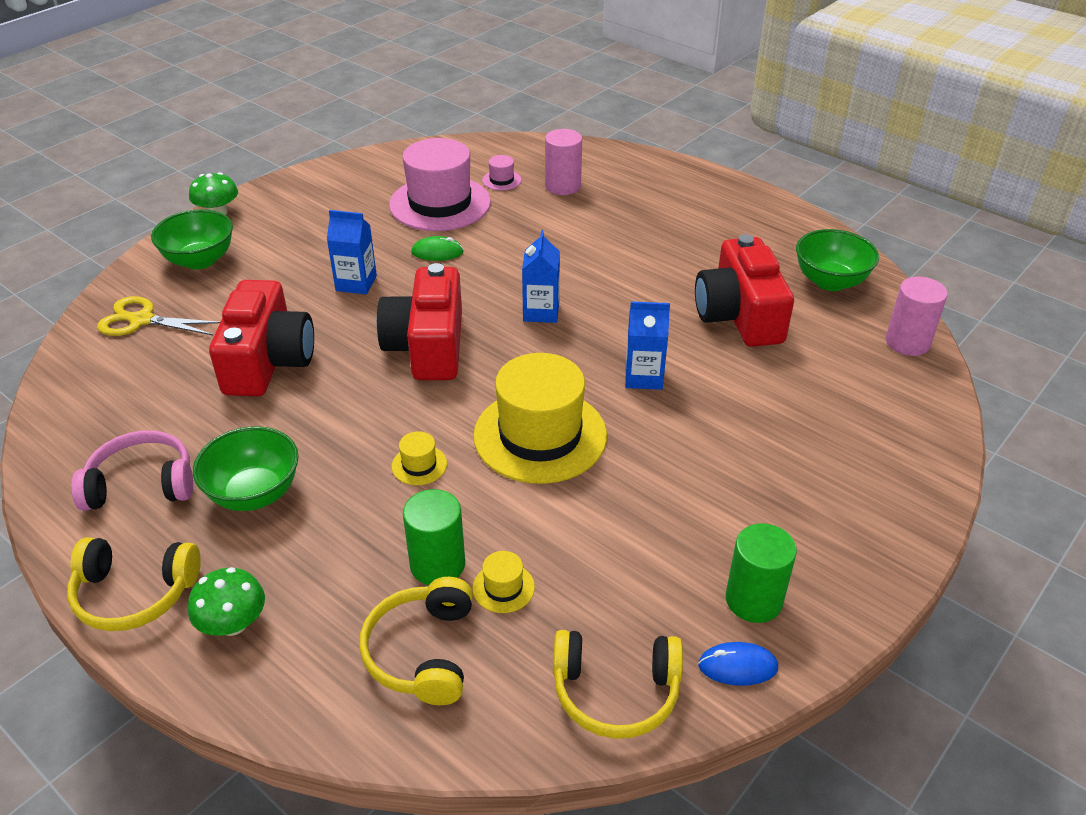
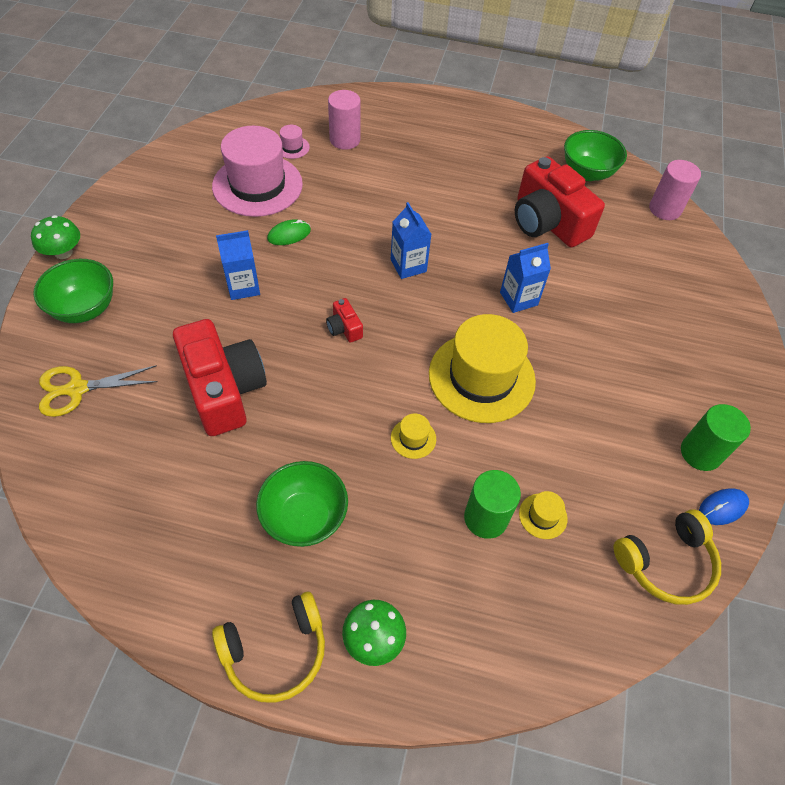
camera: 30 degrees left, 15 degrees up
pink headphones [71,430,193,511] -> none
yellow headphones [359,577,473,705] -> none
red camera [377,263,462,380] -> red camera [326,298,363,343], size x0.42

